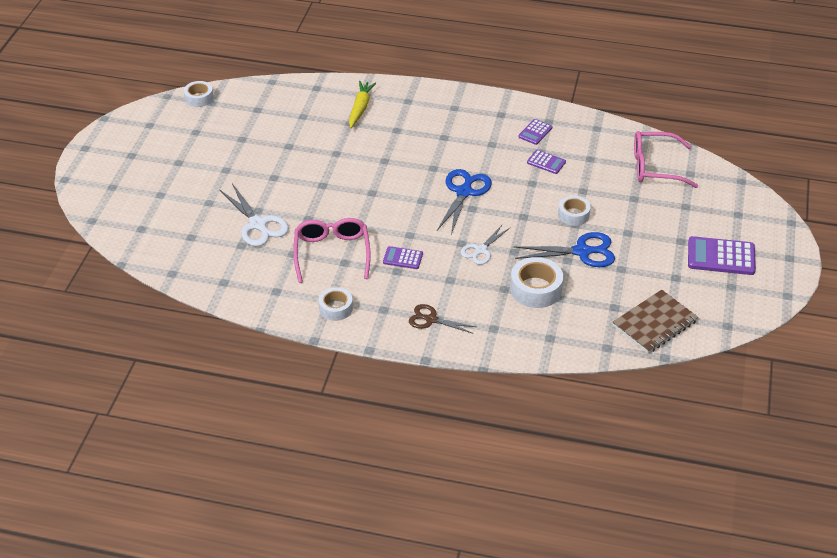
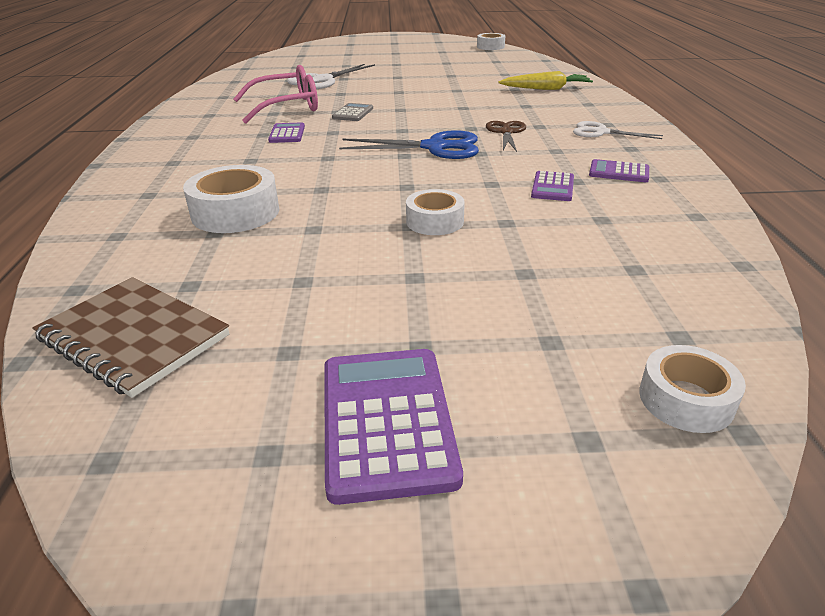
camera: 75 degrees right, 10 degrees down
white tape [318,287,353,321] -> white tape moved to [639,345,746,433]
brown scissors [409,304,476,334] -> brown scissors moved to [486,121,526,152]
white scissors [461,224,510,265] -> white scissors moved to [573,121,663,139]
blue scissors [514,232,615,267] -> none
pink glasses [634,131,698,188] -> none
none -> grey calculator [332,103,373,121]

